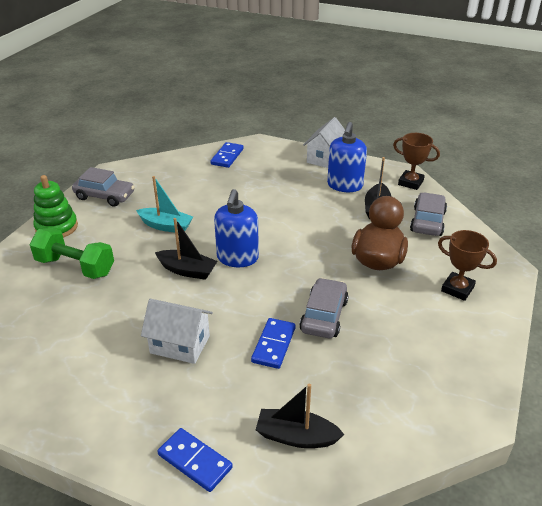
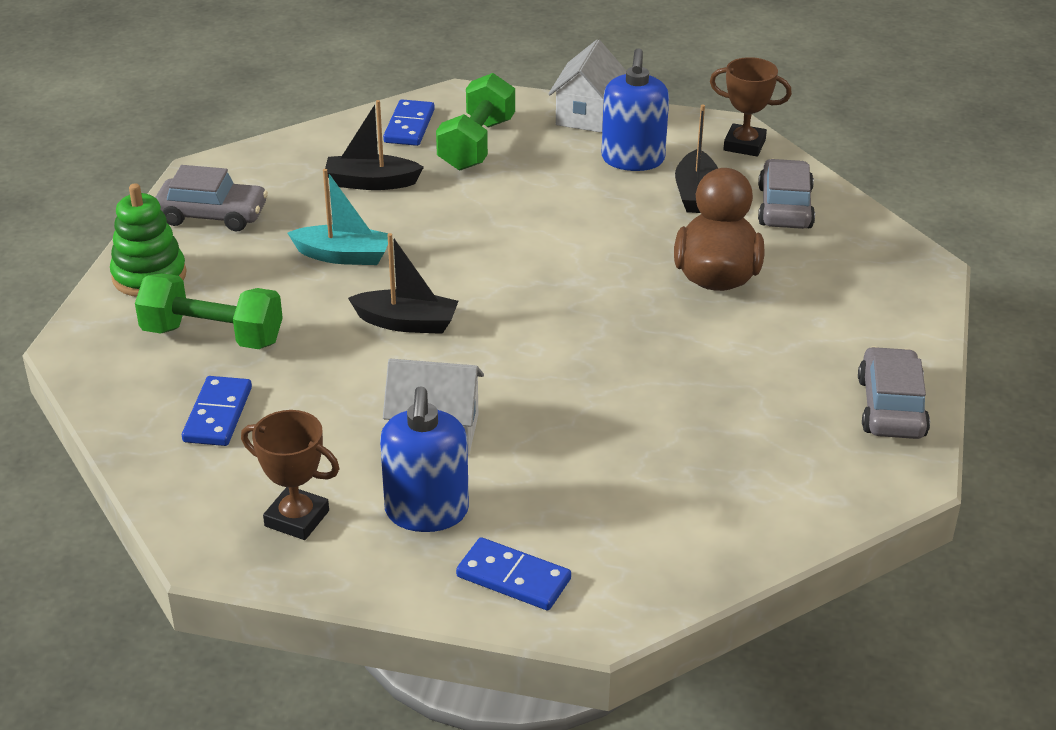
camera: 10 degrees left, 0 degrees up
blue soap dispenser [214,189,259,267] -> blue soap dispenser moved to [380,386,469,532]
blue domino [251,318,296,369] -> blue domino moved to [182,376,252,446]
black boat [256,384,344,448] -> black boat moved to [325,100,424,190]
grey car [299,278,349,338] -> grey car moved to [858,347,930,439]
brown trophy [438,230,497,301] -> brown trophy moved to [241,410,339,540]
none -> green dumbbell [436,73,515,171]

